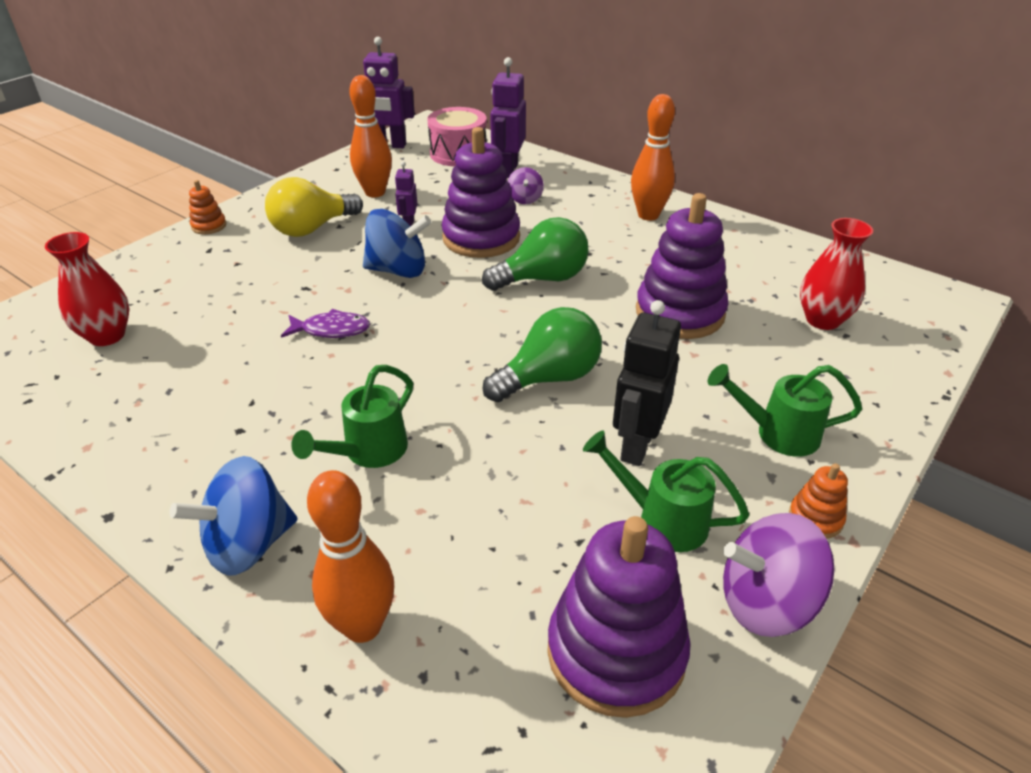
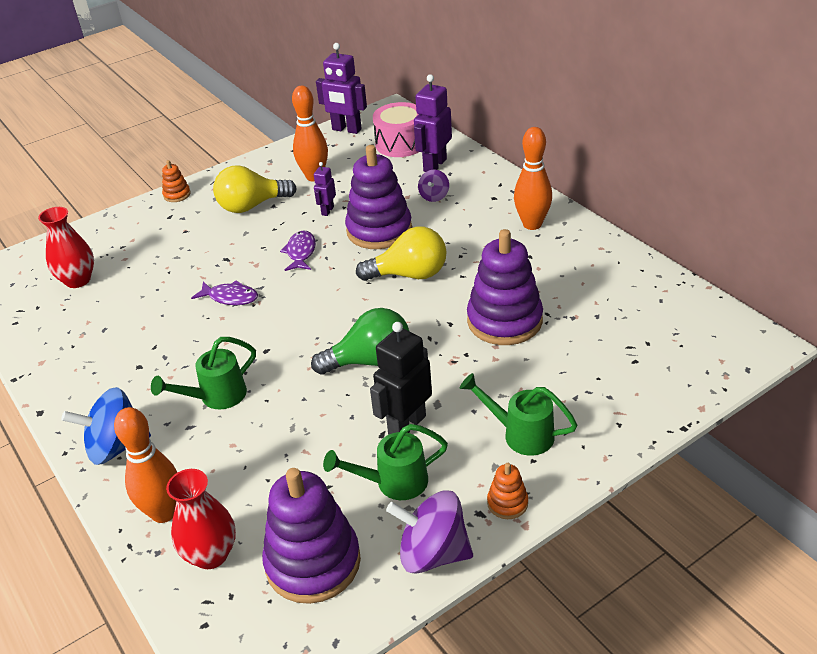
camera: 20 degrees right, 0 degrees up
blue spinning top [363,209,431,278] -> purple fish [280,231,316,271]
green light bulb [482,217,589,291] -> yellow light bulb [356,227,447,281]
green watering can [583,430,749,552] -> green watering can turned 60 degrees counterclockwise [323,424,448,500]
red vase [800,218,873,330] -> red vase moved to [166,469,236,569]

